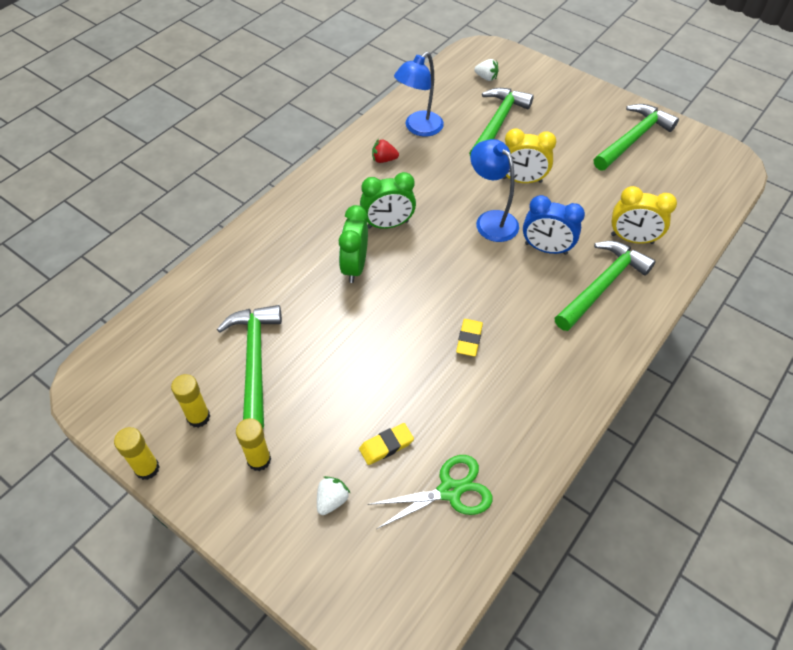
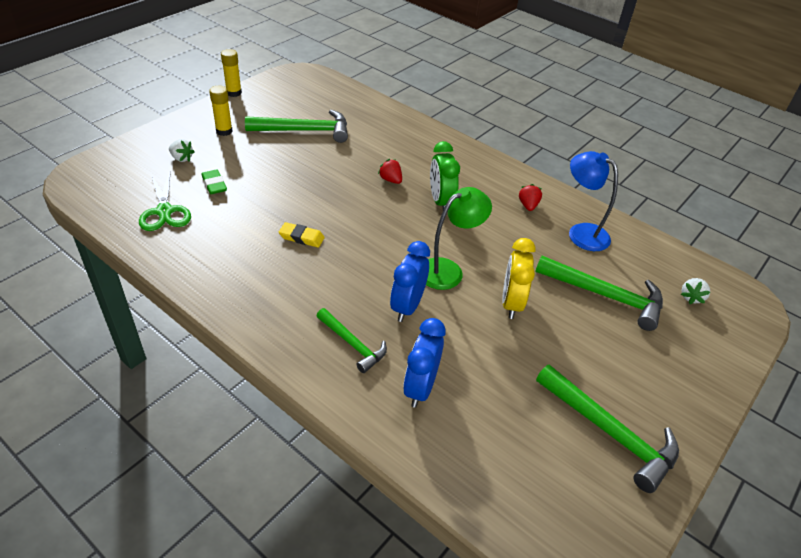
camera: 90 degrees right, 10 degrees down
yellow glue stick [171,374,210,428] -> none
green clock [339,205,368,283] -> red strawberry [378,159,402,184]
yellow eraser [359,423,414,465] -> green eraser [202,169,227,194]
blue lamp [470,139,519,242] -> green lamp [426,187,492,290]
green hammer [555,241,656,331] -> green hammer [317,308,387,373], size x0.61
yellow clock [611,186,677,244] -> blue clock [403,318,446,408]

